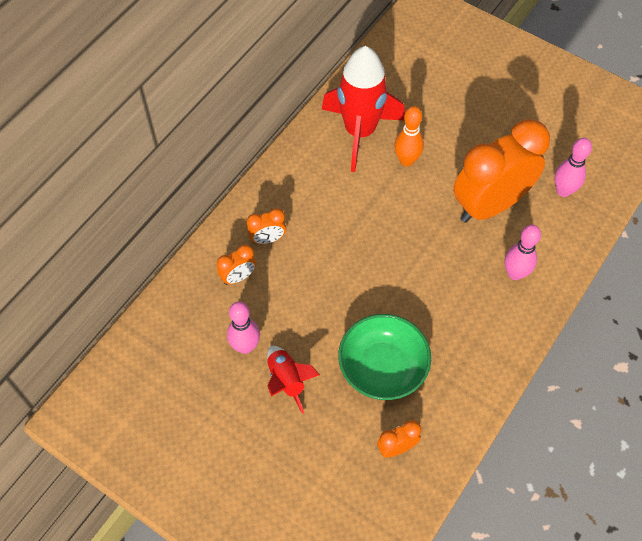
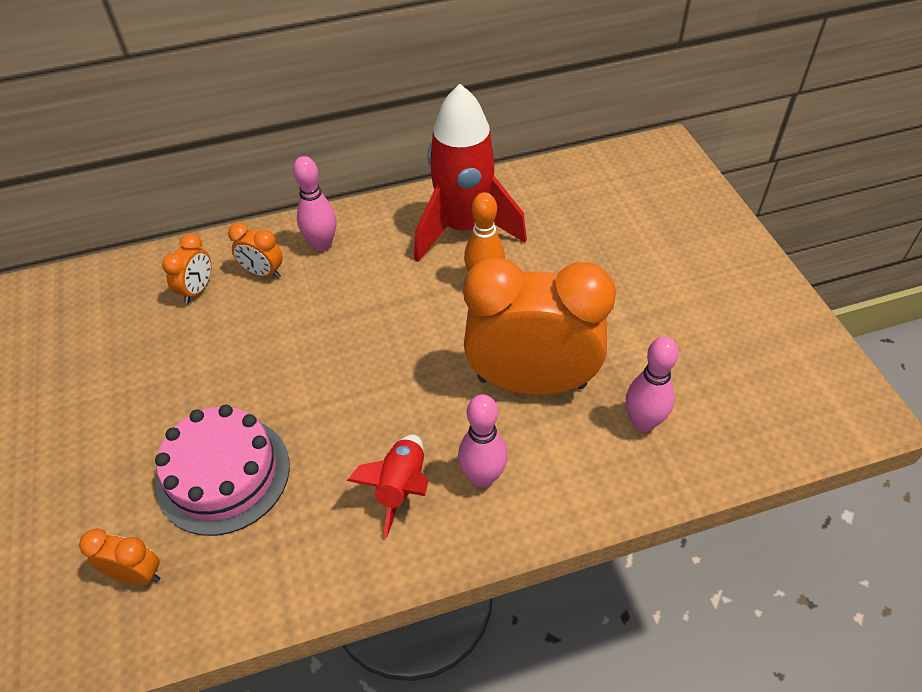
camera: 40 degrees right, 10 degrees down
orange clock [217,244,256,285] -> orange clock turned 75 degrees counterclockwise [162,234,211,303]
pink bowling pin [227,302,260,354] -> pink bowling pin moved to [293,156,336,252]
red rocket [267,346,320,414] -> red rocket moved to [347,434,428,538]
green bowl [338,314,431,400] -> pink cake [155,404,290,536]

